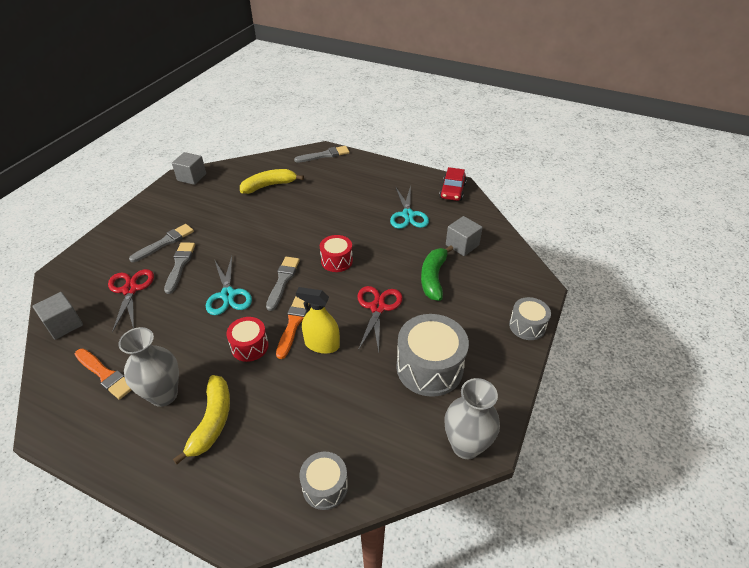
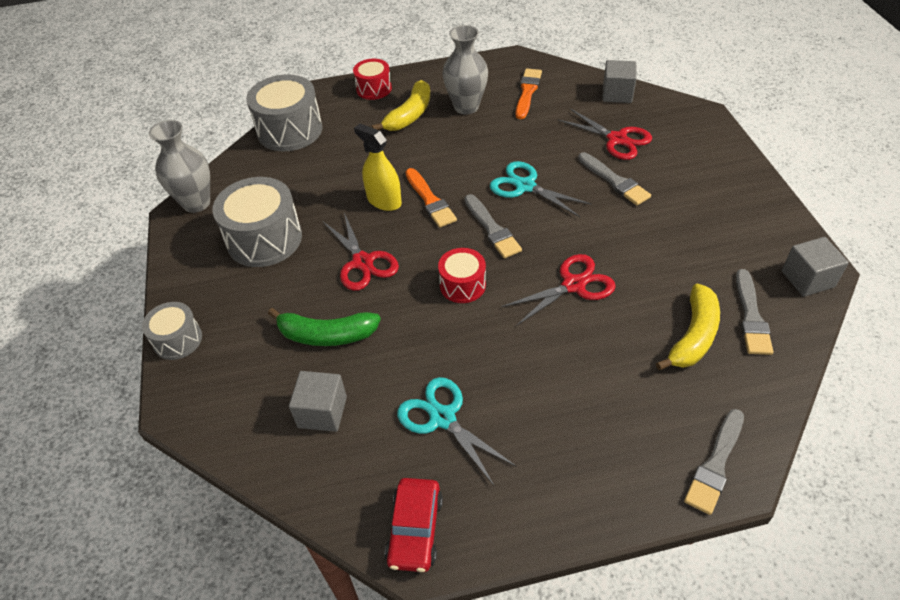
camera: 145 degrees right, 5 degrees up
orange brush [75,348,131,400] -> orange brush turned 105 degrees clockwise [516,69,542,119]
grey brush [129,224,194,262] -> grey brush moved to [736,269,773,355]
yellow banana [173,375,230,465] -> yellow banana turned 120 degrees counterclockwise [372,80,430,131]
red drum [226,317,269,362] -> red drum moved to [353,59,392,100]
yellow spray bottle [296,287,340,354] -> yellow spray bottle turned 120 degrees counterclockwise [354,124,402,211]
grey drum [299,452,348,510] -> grey drum [246,74,323,151], size x1.75
green banana [421,245,453,301] -> green banana turned 120 degrees clockwise [268,308,381,346]
red car [439,167,467,201] -> red car turned 150 degrees counterclockwise [385,478,443,572]
none -> red scissors [502,254,616,326]

